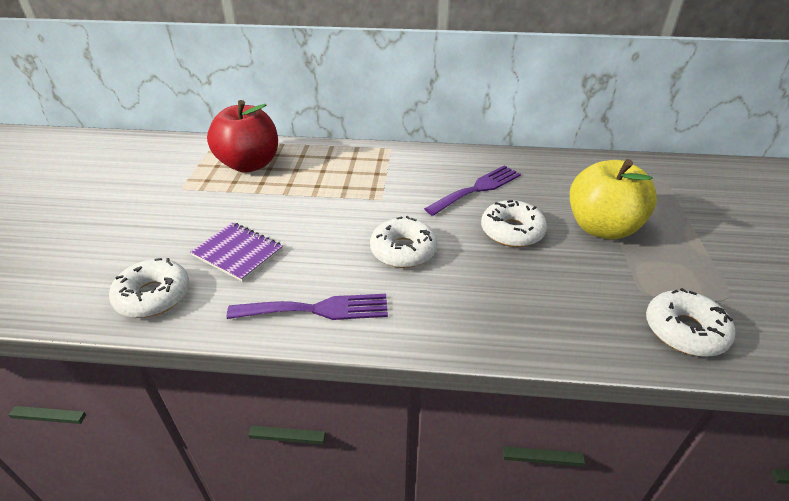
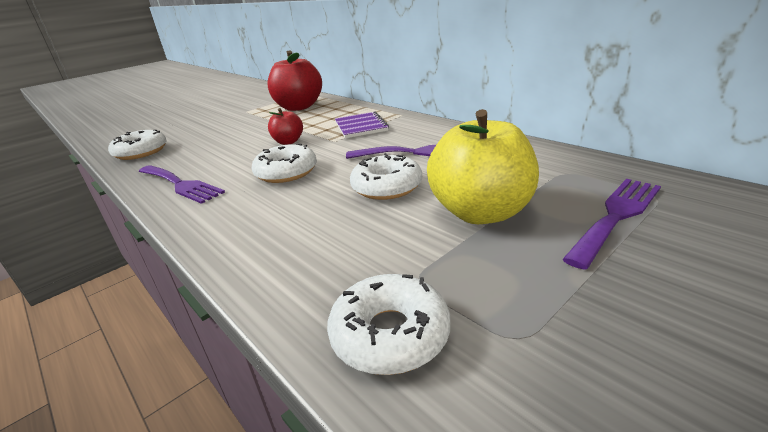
camera: 45 degrees right, 10 degrees down
purple notebook [190,222,283,282] -> purple notebook moved to [335,111,389,138]
none -> red apple [268,108,303,145]
none -> purple fork [562,179,661,270]

